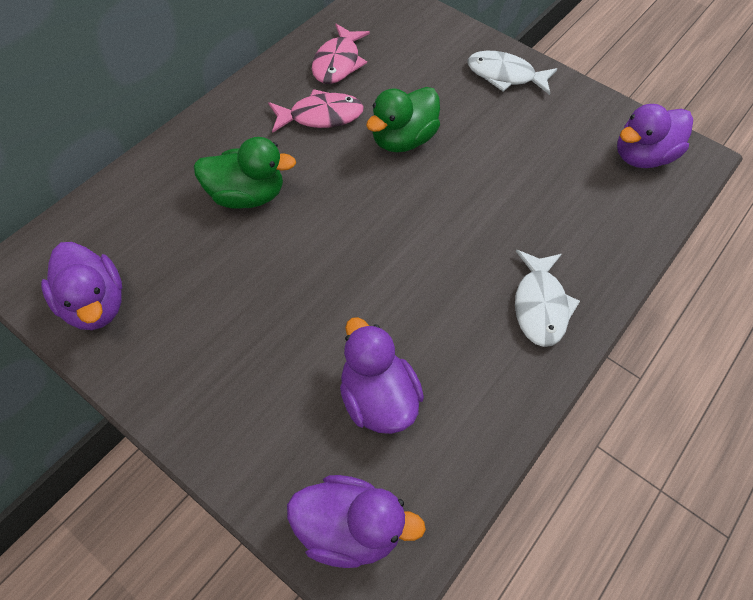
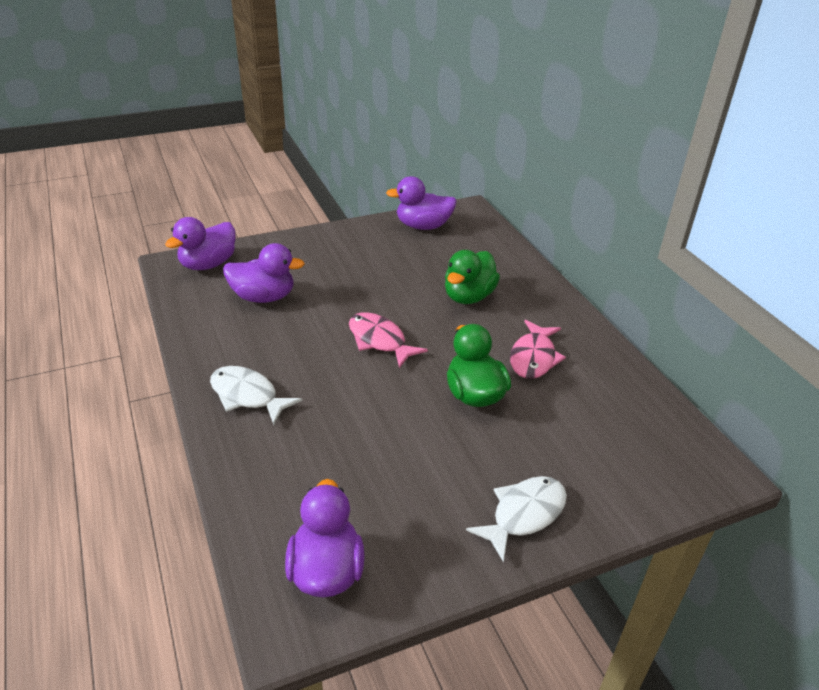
camera: 120 degrees right, 20 degrees down
pink fish [312,24,370,84] -> pink fish moved to [349,312,428,368]

